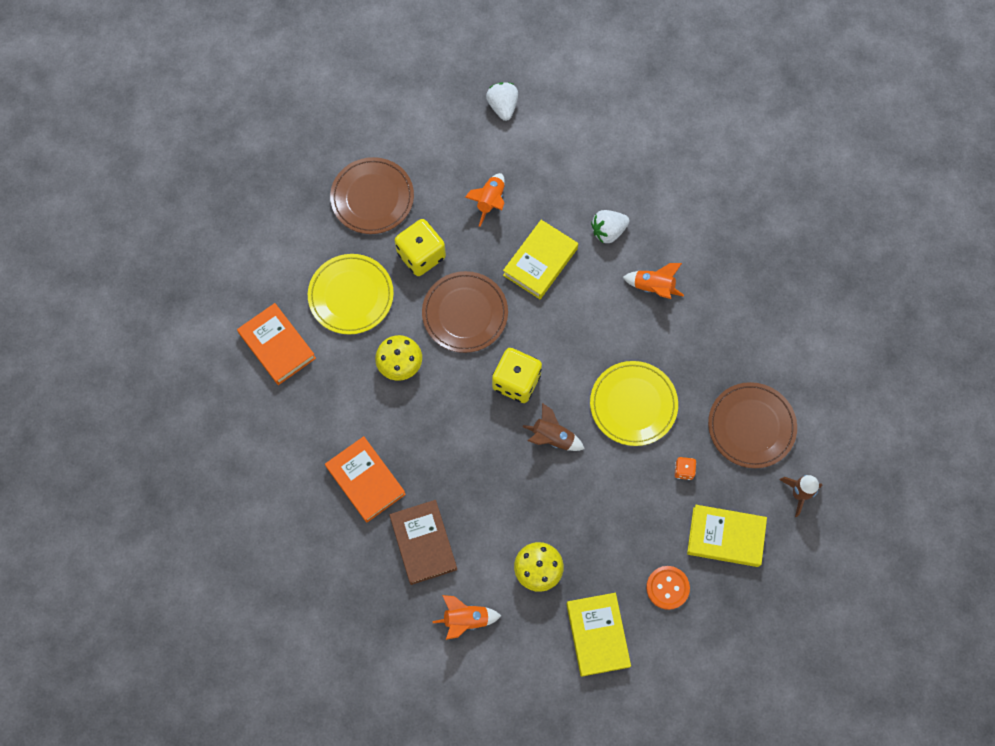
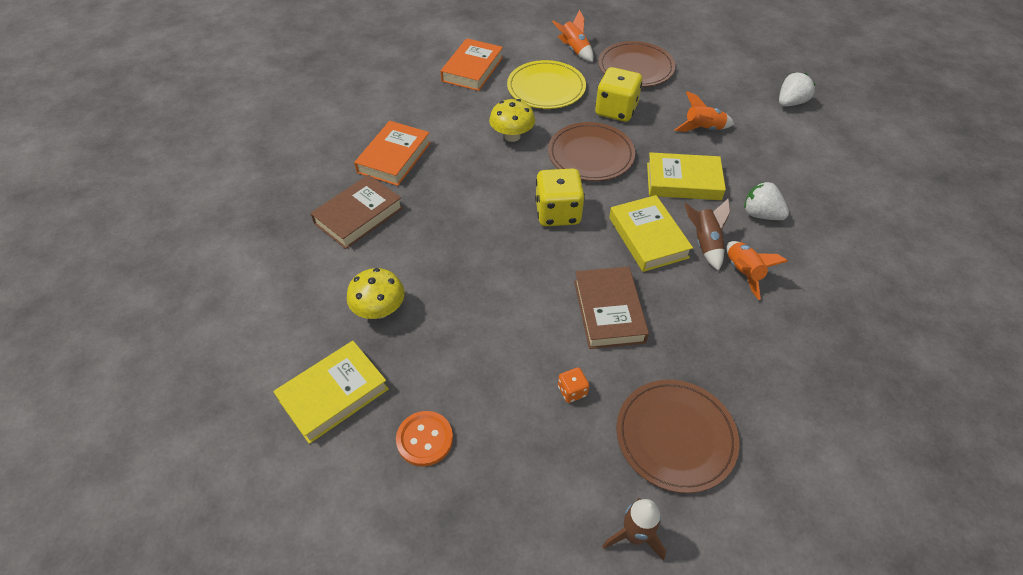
camera: 60 degrees right, 20 degrees down
orange rocket [433,595,501,640] -> orange rocket moved to [552,10,593,62]
brown rocket [522,403,585,451] -> brown rocket moved to [684,198,730,271]
yellow plate [590,361,678,446] -> brown book [574,266,649,349]
yellow book [687,505,767,567] -> yellow book moved to [609,195,693,272]

